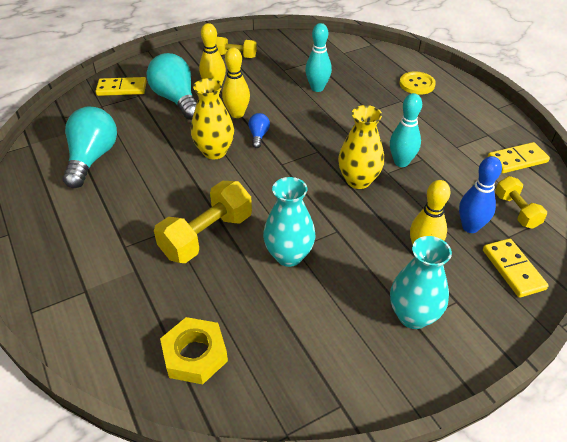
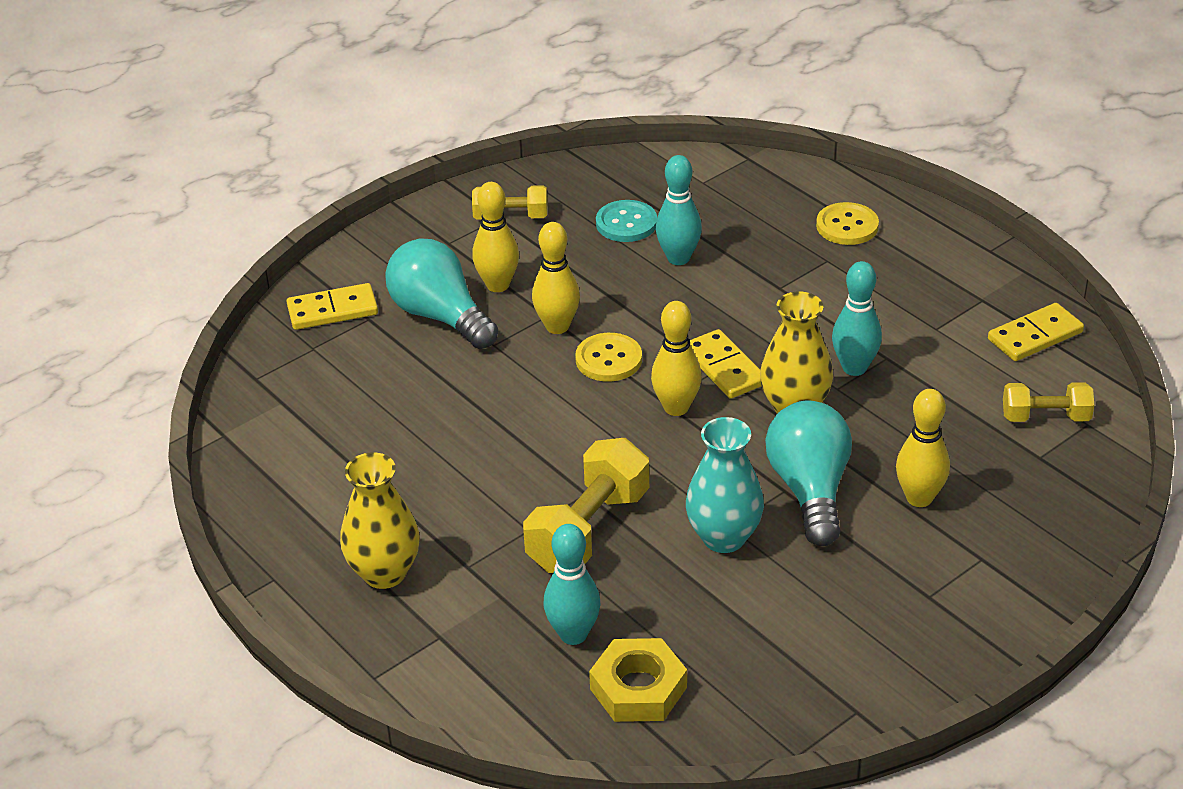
camera: 10 degrees left, 5 degrees down
turquoise light bulb [63,107,117,188] -> turquoise light bulb moved to [765,401,852,546]
yellow vase [191,78,234,159] -> yellow vase moved to [340,452,420,589]
blue light bulb [248,113,270,148] -> yellow button [575,333,642,381]
turquoise vase [390,236,452,329] -> none
blue bowling pin [459,156,502,233] -> none
yellow domino [483,238,549,298] -> yellow domino moved to [690,329,762,399]
yellow dumbbell [495,176,547,229] -> yellow dumbbell turned 60 degrees counterclockwise [1003,383,1094,422]
none -> turquoise bowling pin [544,524,600,645]
none -> turquoise button [596,200,657,242]
none -> yellow bowling pin [651,301,702,416]

